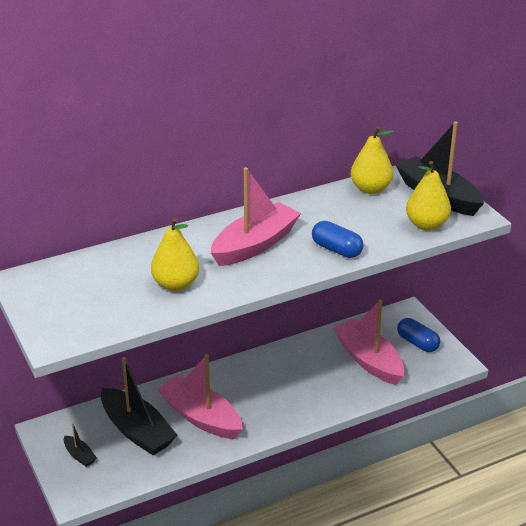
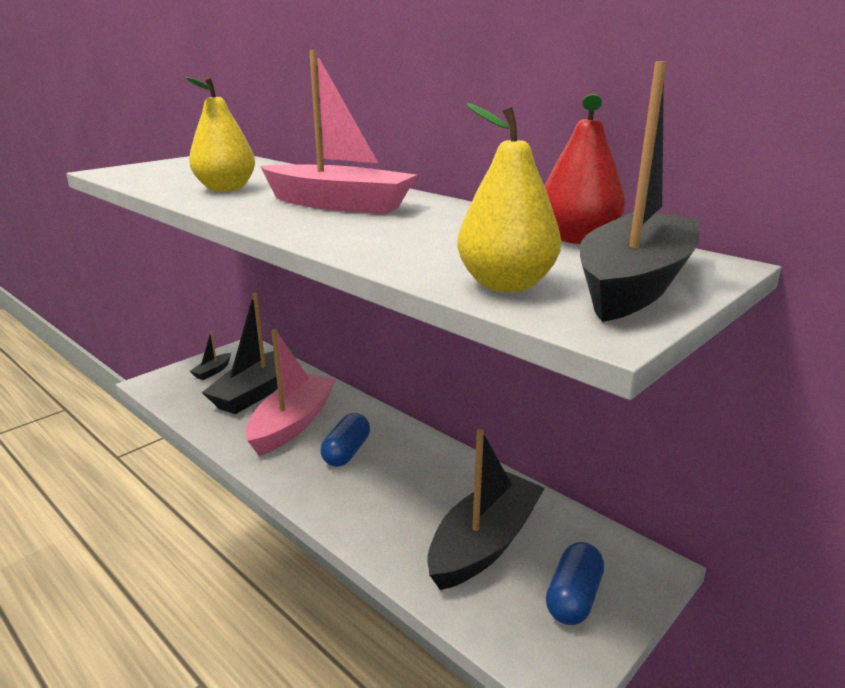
camera: 70 degrees right, 10 degrees down
blue capsule [312,221,364,258] -> blue capsule moved to [321,413,370,467]
pink boat [333,300,404,385] -> black boat [427,429,545,590]
yellow pear [351,126,394,194] -> red pear [544,92,625,244]

